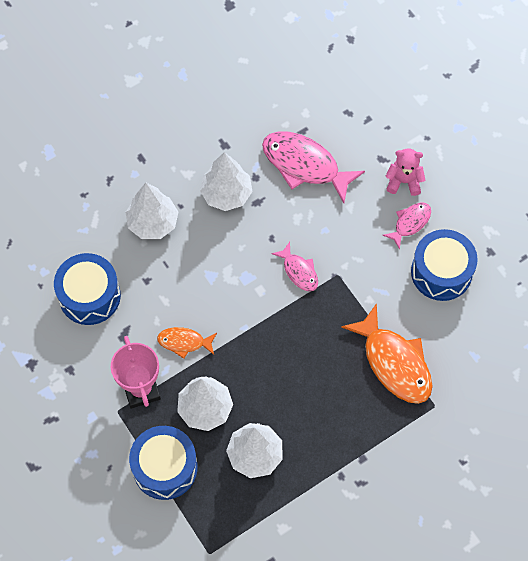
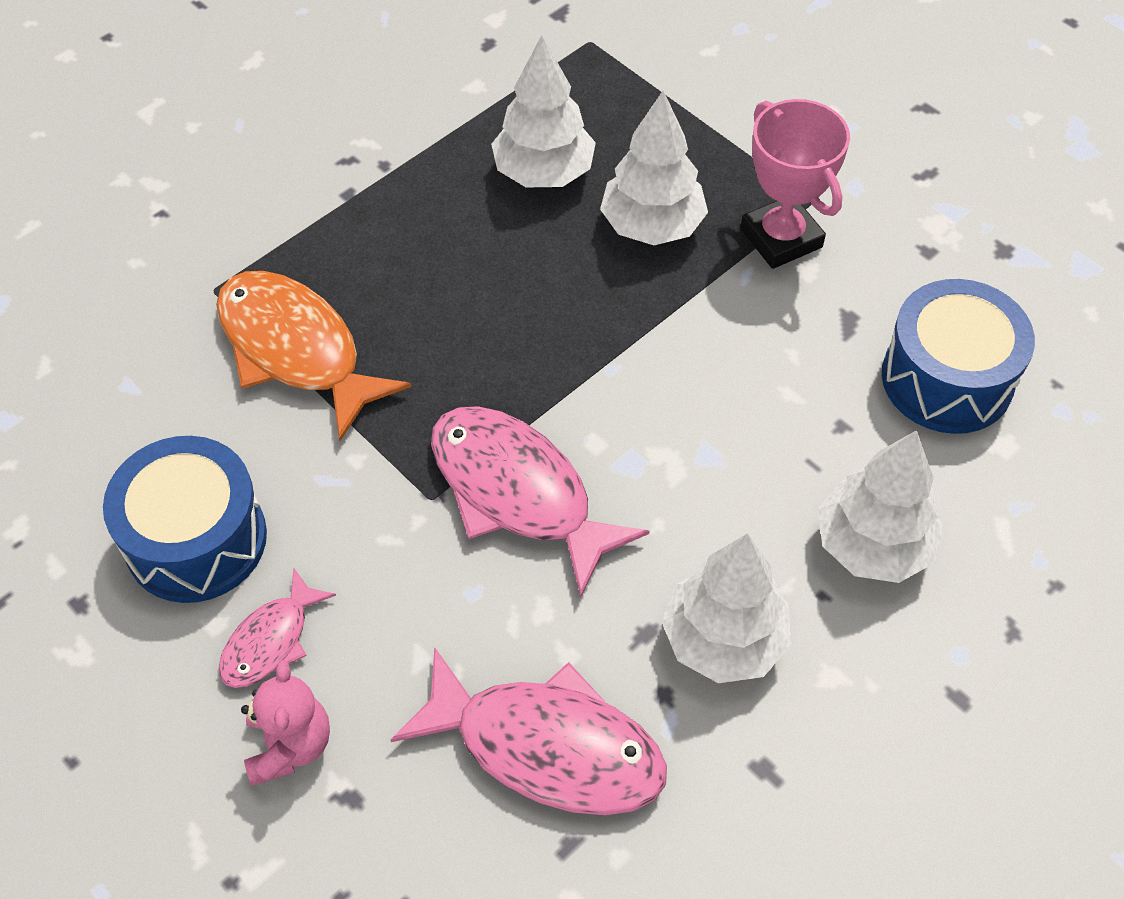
camera: 170 degrees right, 10 degrees down
blue drum [129,426,198,500] -> none
orange fish [157,327,217,359] -> none
pink fish [271,242,318,291] -> pink fish [431,406,649,598], size x1.88
pink teddy bear [386,148,425,196] -> pink teddy bear turned 90 degrees counterclockwise [241,660,330,786]

